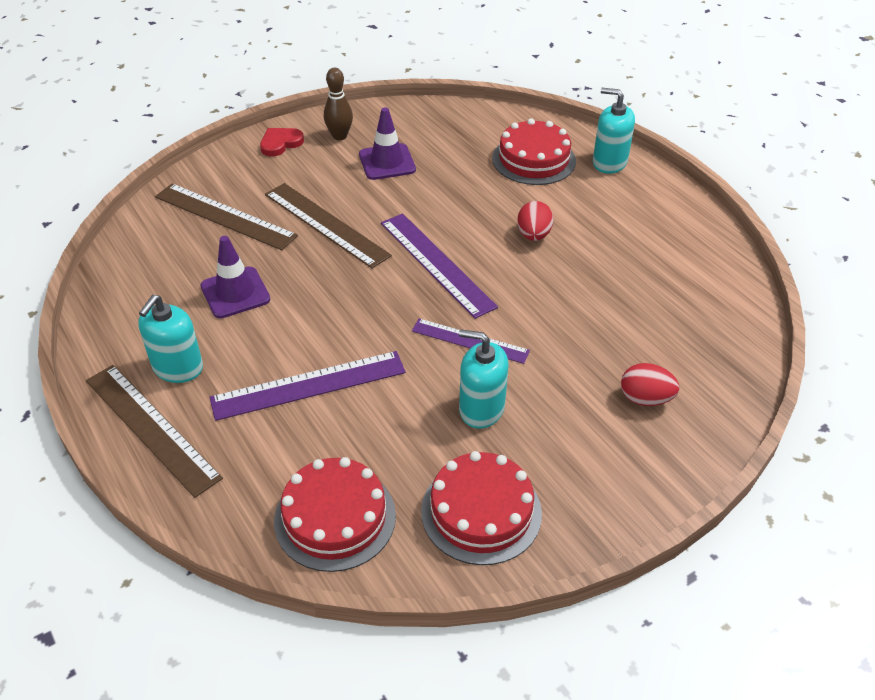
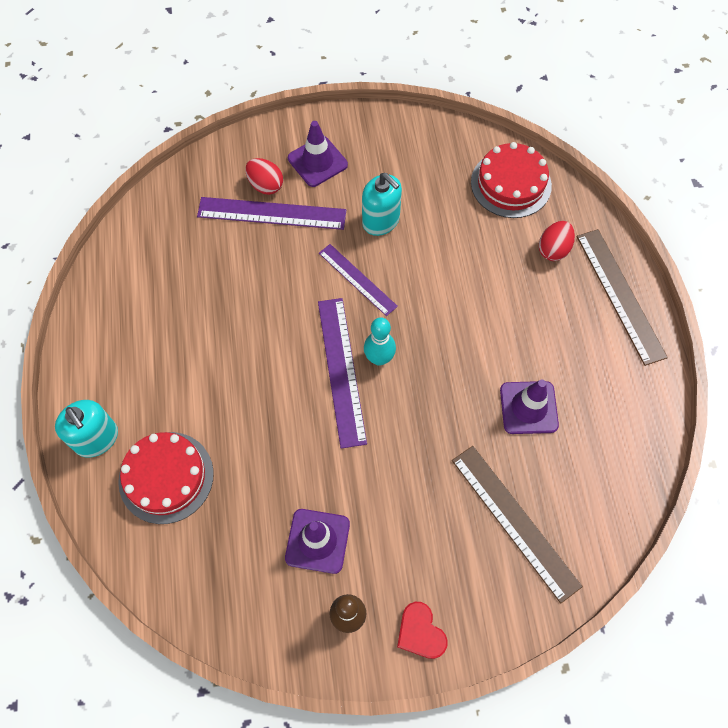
camera: 155 degrees left, 20 degrees up
turquoise soap dispenser [138,295,203,383] -> none
purple ruler [209,351,406,421] -> purple ruler moved to [197,197,346,230]
red heart [260,128,304,157] -> red heart turned 75 degrees clockwise [397,602,448,659]
brown ruler [265,183,392,268] -> none
red cake [421,451,542,565] -> none
red egg [517,201,553,241] -> red egg moved to [539,221,575,261]
none -> purple traffic cone [288,121,348,187]
none -> turquoise bowling pin [364,317,396,366]

